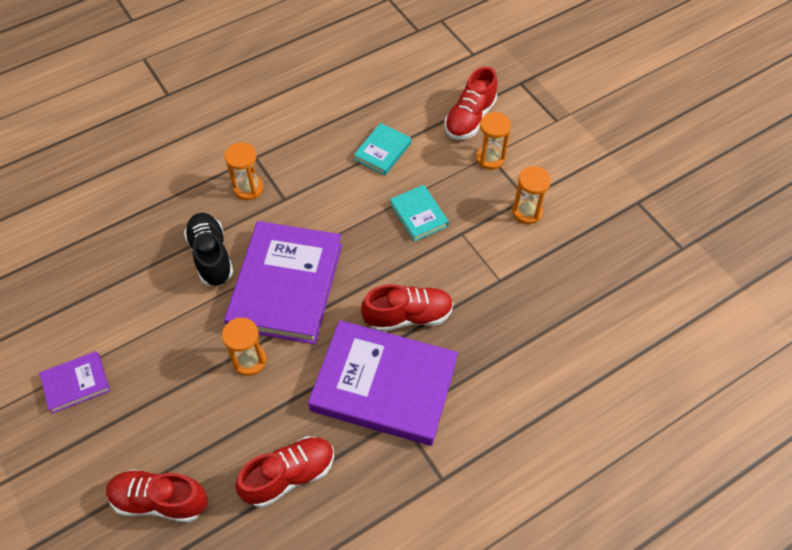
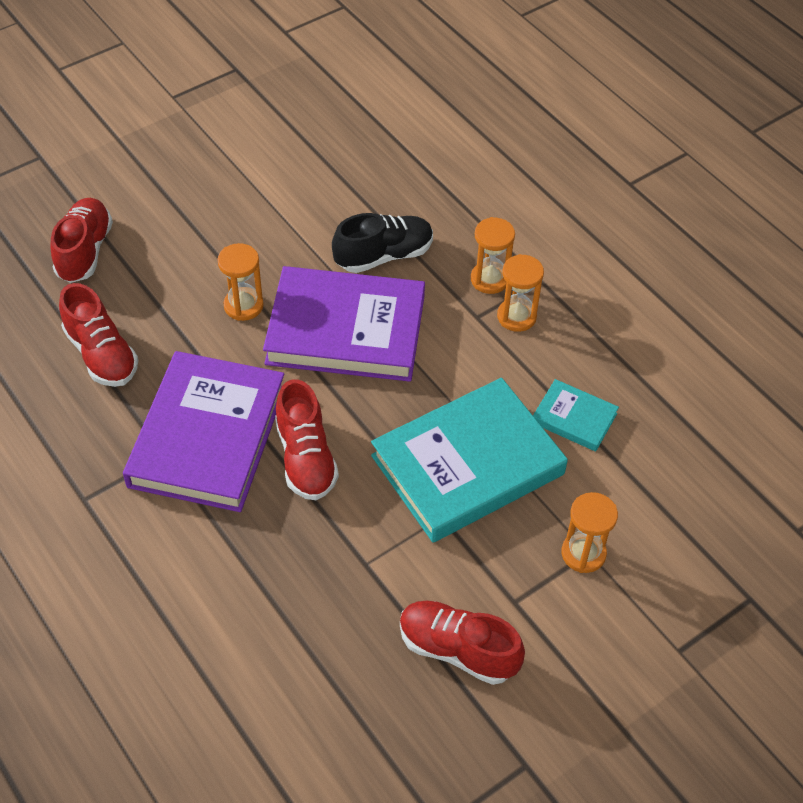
camera: 85 degrees right, 5 degrees down
purple book [39,351,110,414] -> none
turquoise book [390,185,449,242] -> turquoise book [371,378,568,543], size x2.16
red shoe [445,66,498,140] -> red shoe moved to [400,600,525,685]
orange hourglass [512,166,551,224] -> orange hourglass moved to [497,254,544,332]

